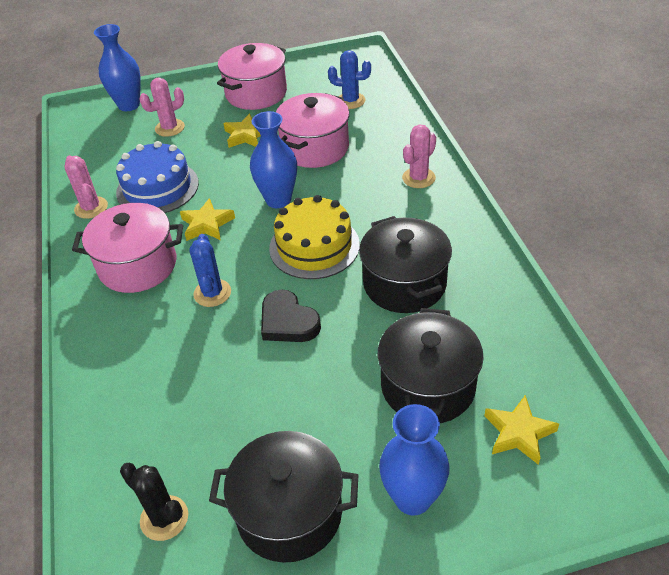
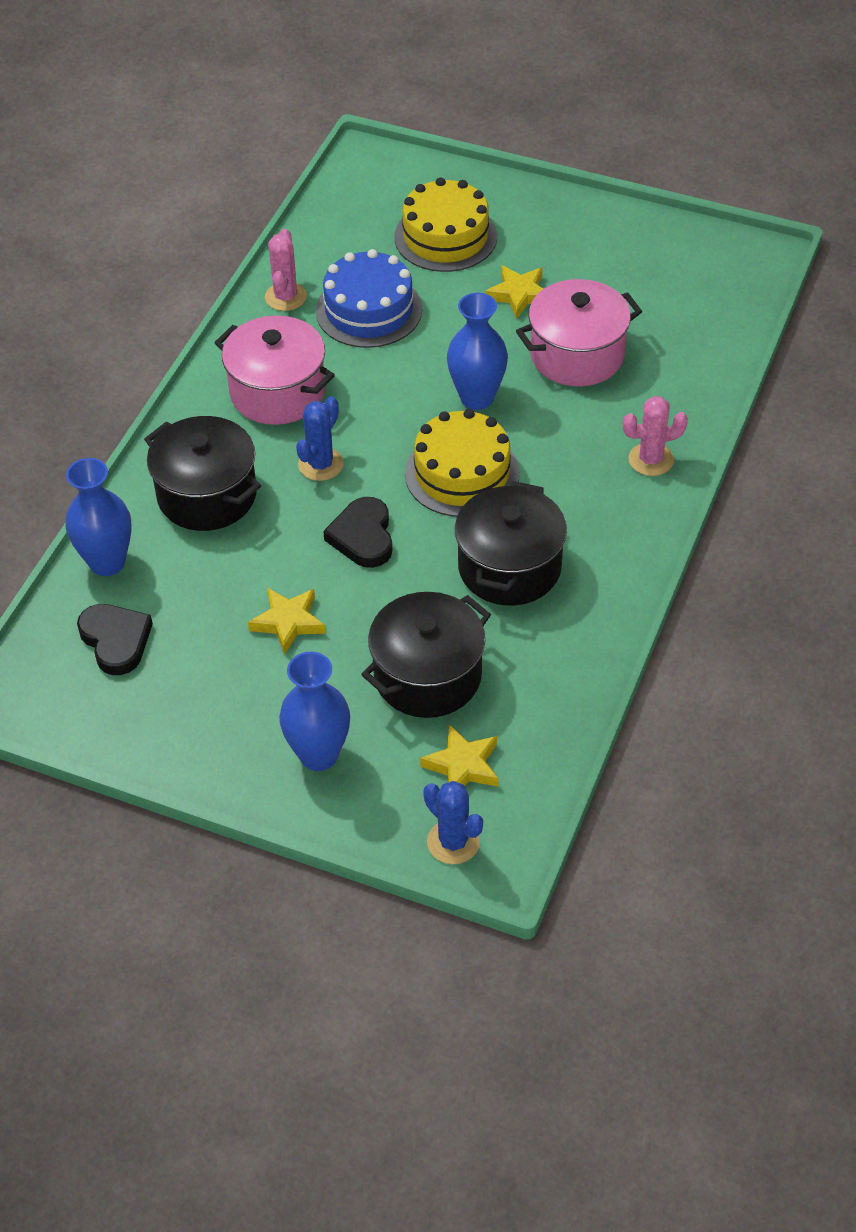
camera: 35 degrees right, 5 degrees up
blue vase [94,24,141,111] -> blue vase moved to [65,458,132,576]
black cactus [120,463,188,541] -> black heart [77,604,153,675]
pink cactus [139,78,185,137] -> yellow cake [394,177,497,272]
yellow star [180,198,235,241] -> yellow star moved to [248,588,326,655]
black pot [209,431,358,563] -> black pot moved to [144,416,261,531]
pink pot [217,43,287,110] -> none
blue cactus [328,50,371,109] -> blue cactus moved to [423,781,483,864]

